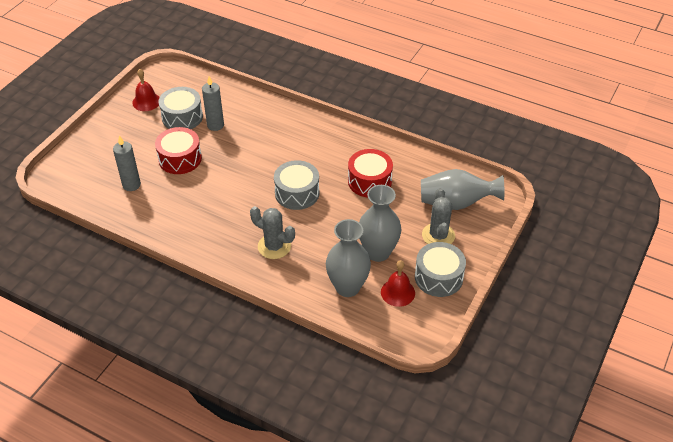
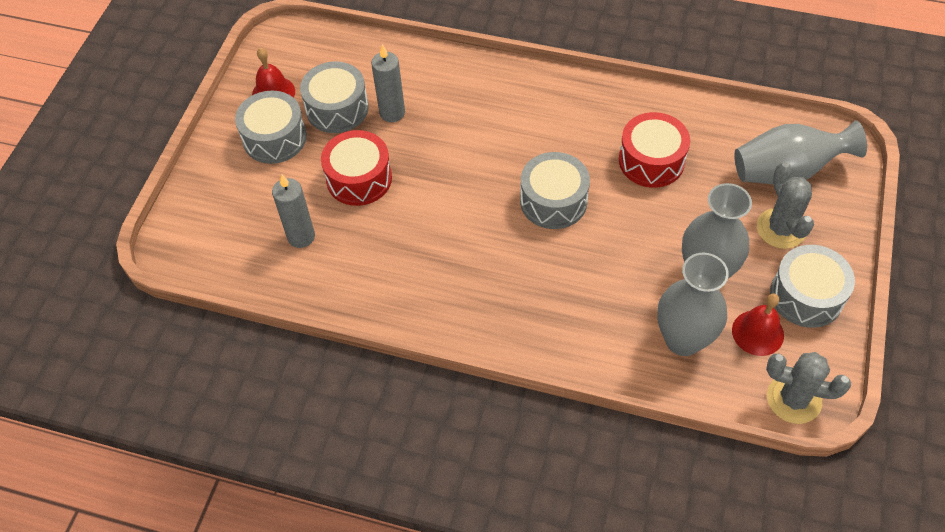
camera: 10 degrees left, 10 degrees up
grey cactus [250,206,295,259] -> grey cactus moved to [766,352,851,424]
none -> grey drum [235,91,307,164]

